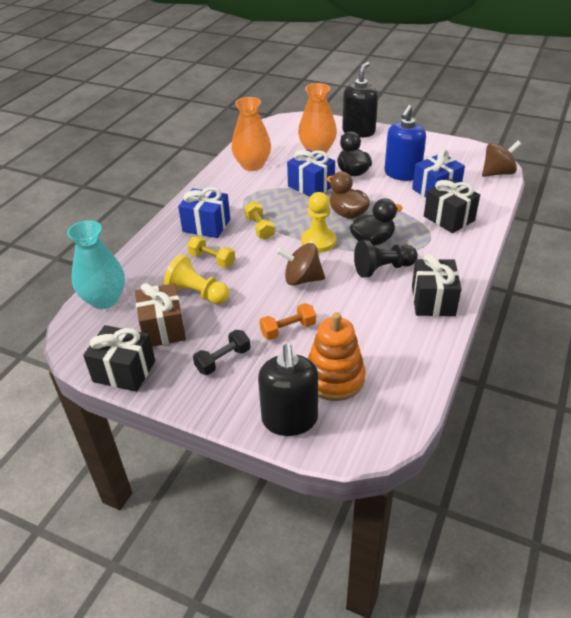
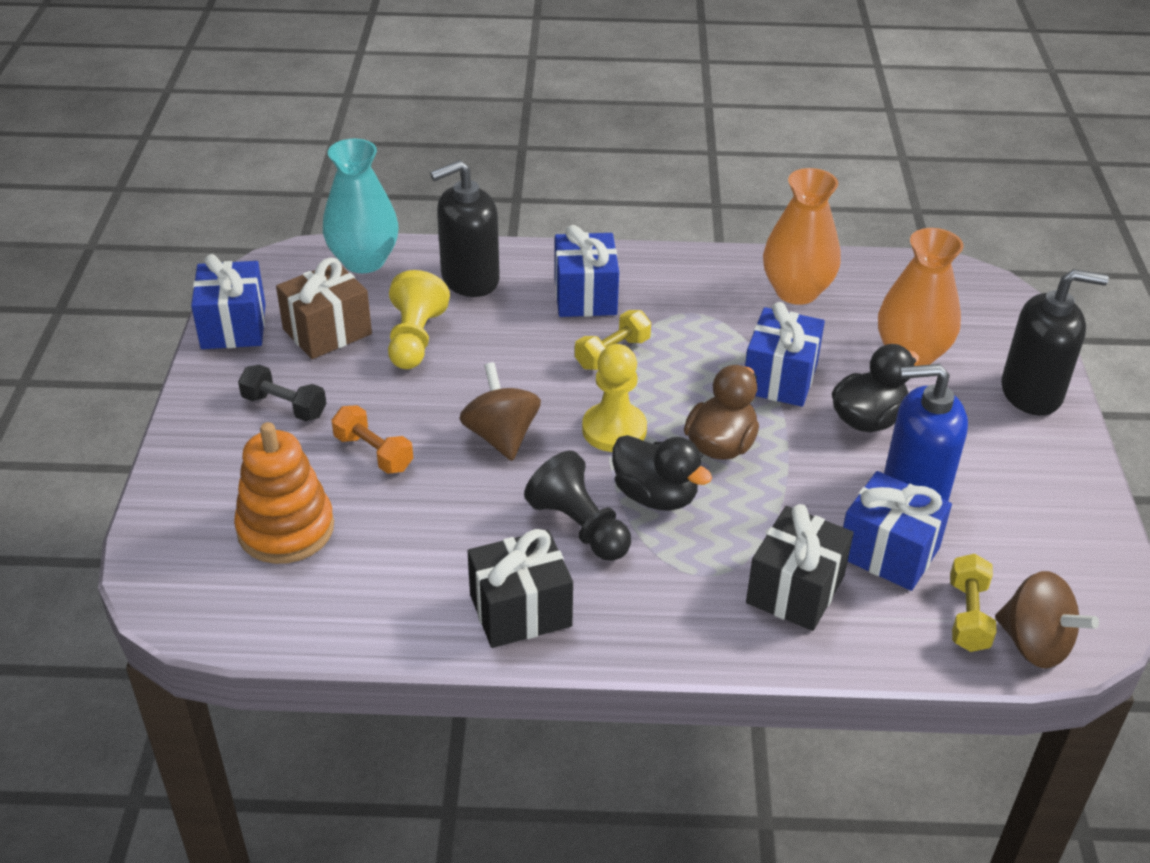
camera: 65 degrees right, 0 degrees up
black gift [83,325,155,392] -> blue gift [191,254,266,349]
yellow dumbbell [187,236,235,268] -> yellow dumbbell moved to [950,554,997,652]
black soap dispenser [258,344,318,436] -> black soap dispenser moved to [430,160,500,297]

